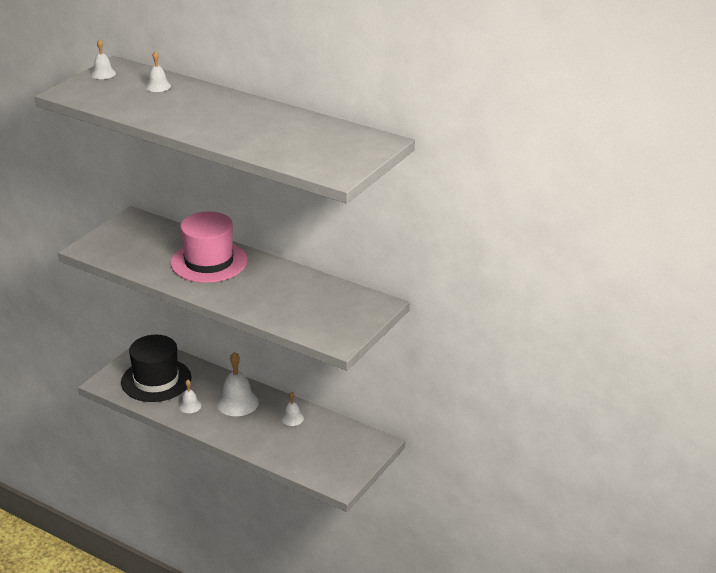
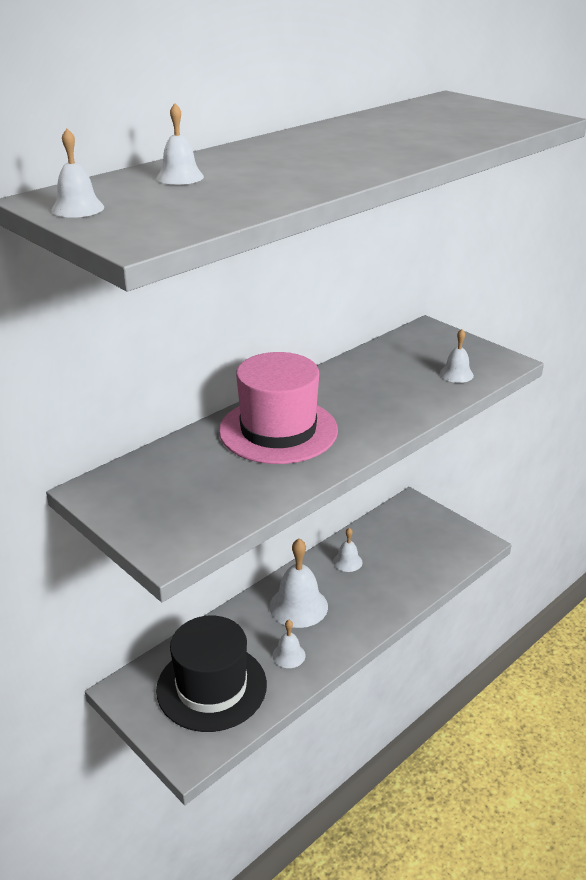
camera: 75 degrees left, 0 degrees up
none -> white bell [440,329,474,383]

